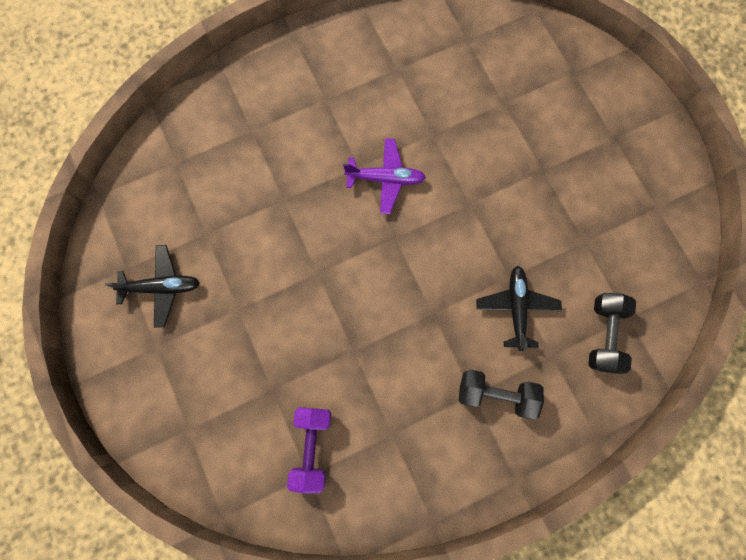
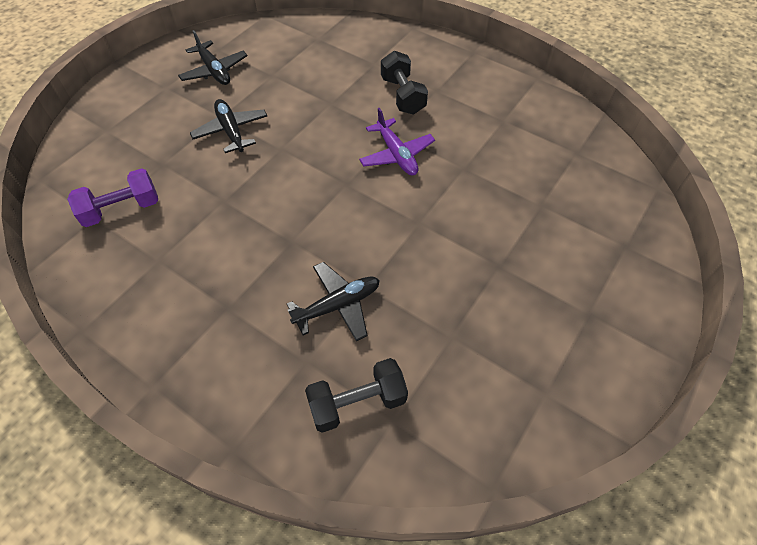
camera: 60 degrees right, 20 degrees down
black dumbbell [459,370,544,420] -> black dumbbell moved to [381,51,428,114]
none -> black plane [190,99,268,153]

